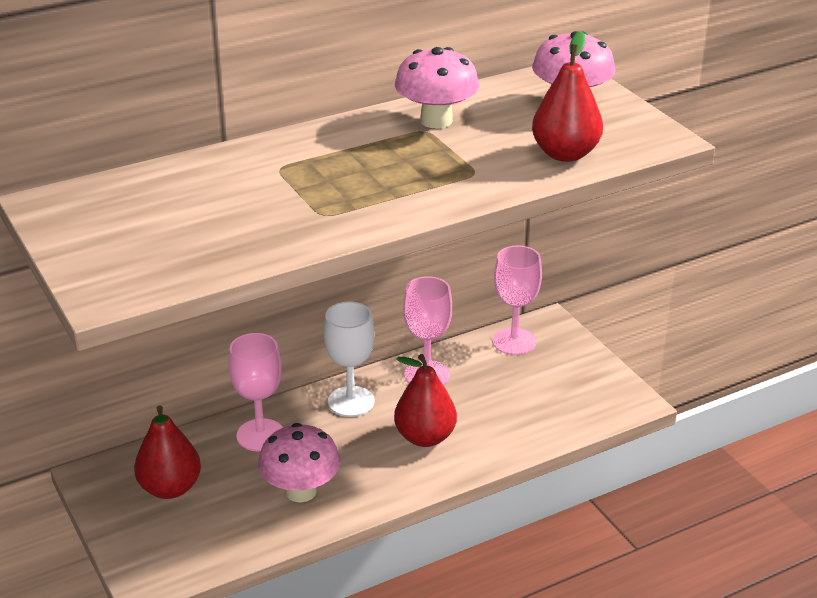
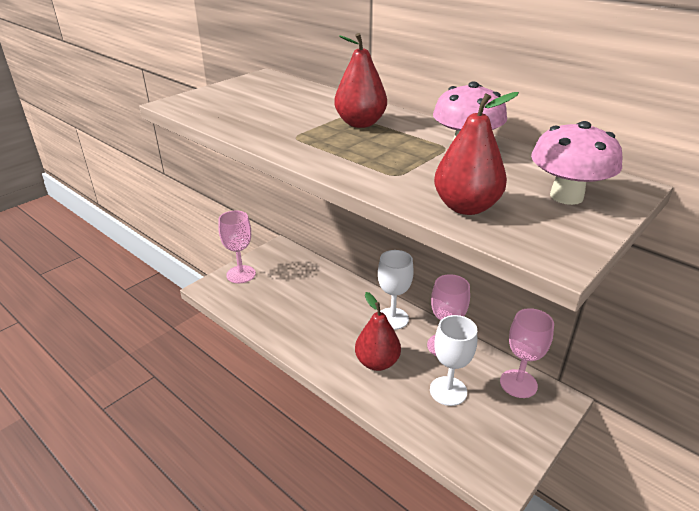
camera: 70 degrees right, 0 degrees up
red pear [134,405,201,499] -> red pear moved to [335,33,387,128]
pink goblet [229,333,283,451] -> pink goblet moved to [218,210,256,283]
pink mushroom [258,423,340,502] -> none
none -> white goblet [430,315,477,406]

